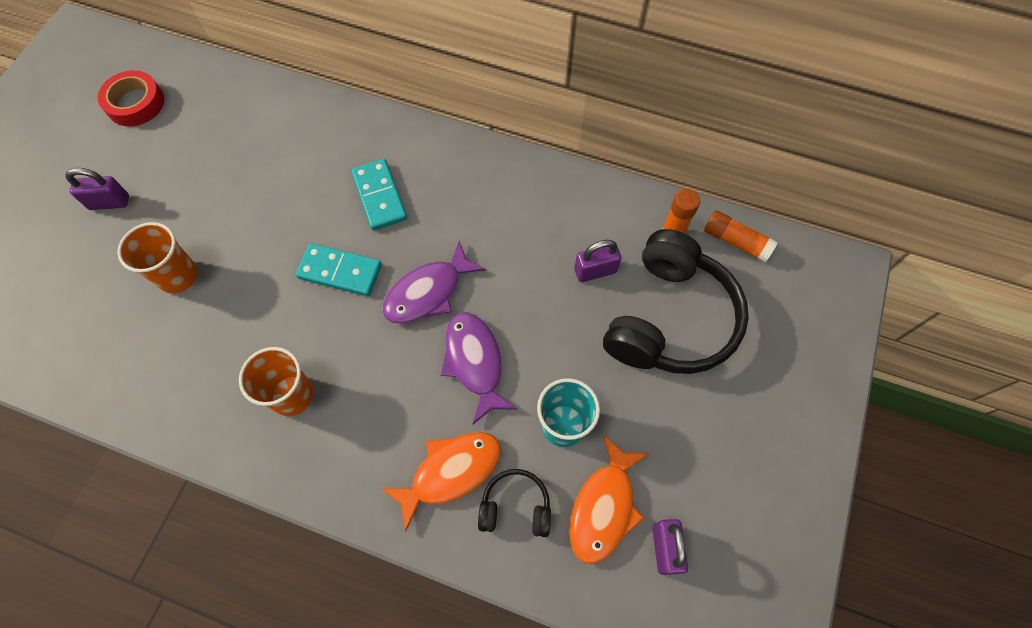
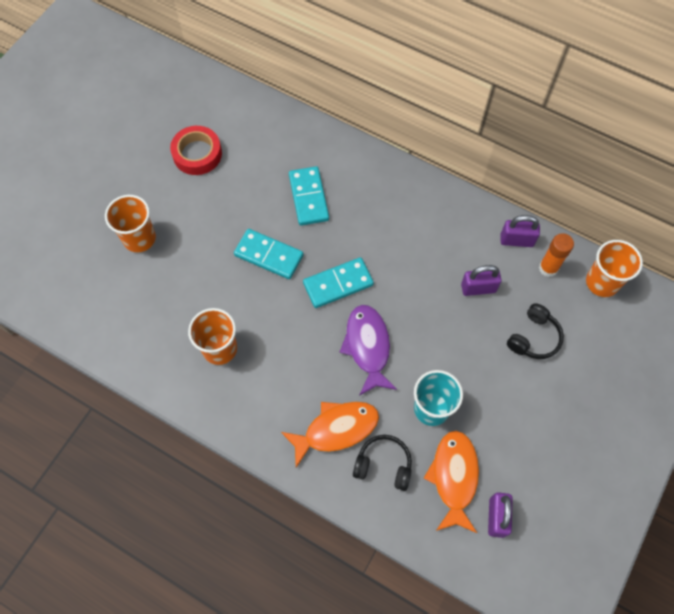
camera: 10 degrees right, 0 degrees up
purple padlock [65,168,129,210] -> purple padlock moved to [501,215,540,247]
red tape [98,70,164,126] -> red tape moved to [170,126,222,175]
purple fish [382,241,486,324] -> turquoise domino [303,257,374,308]
orange fish [569,435,650,564] -> orange fish turned 150 degrees clockwise [423,431,479,533]
black headphones [603,229,749,374] -> black headphones [507,303,564,359], size x0.47
orange glue stick [704,211,778,262] -> orange cup [586,240,643,297]

